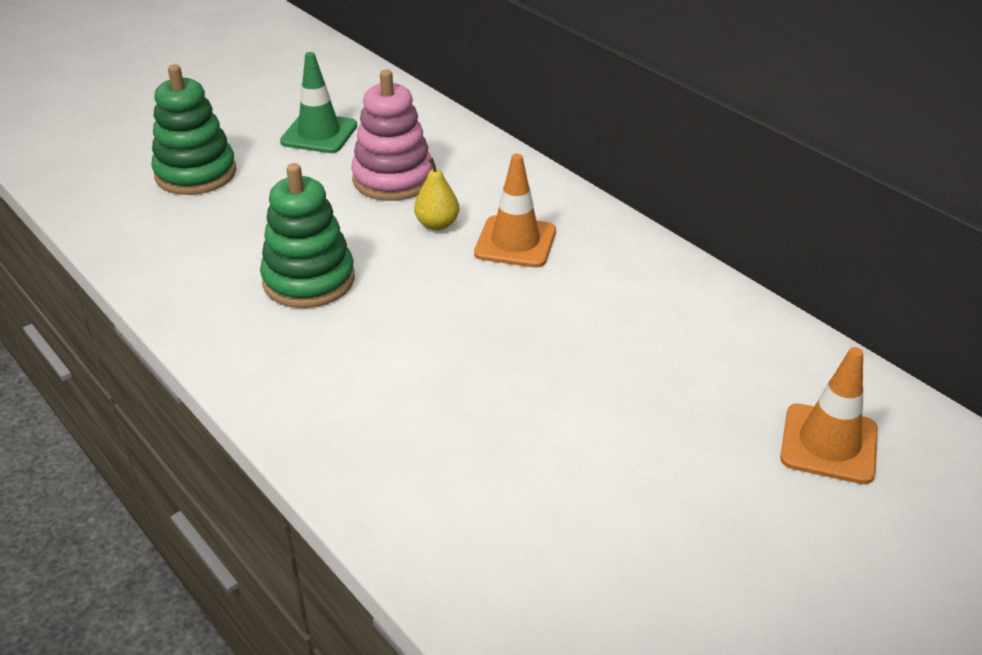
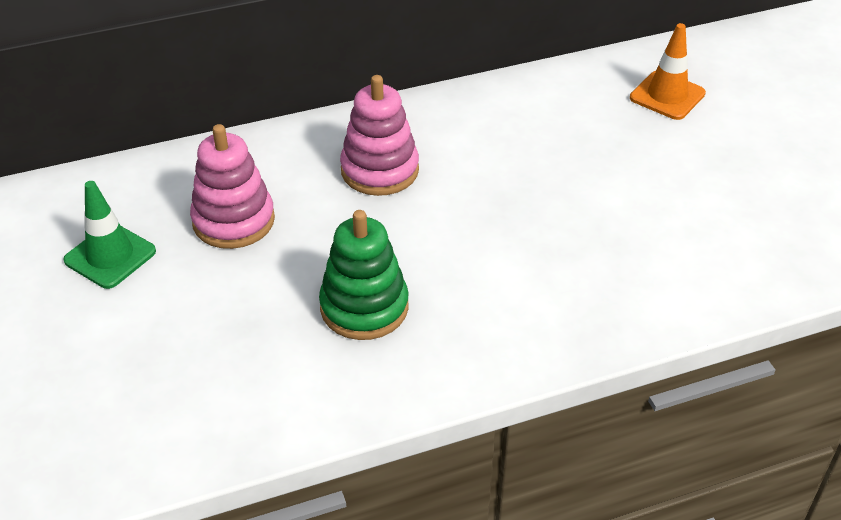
camera: 70 degrees left, 5 degrees up
green stacking toy [151,64,236,195] -> none
yellow pear [414,158,459,230] -> none
orange traffic cone [474,154,556,268] -> pink stacking toy [340,75,419,196]

